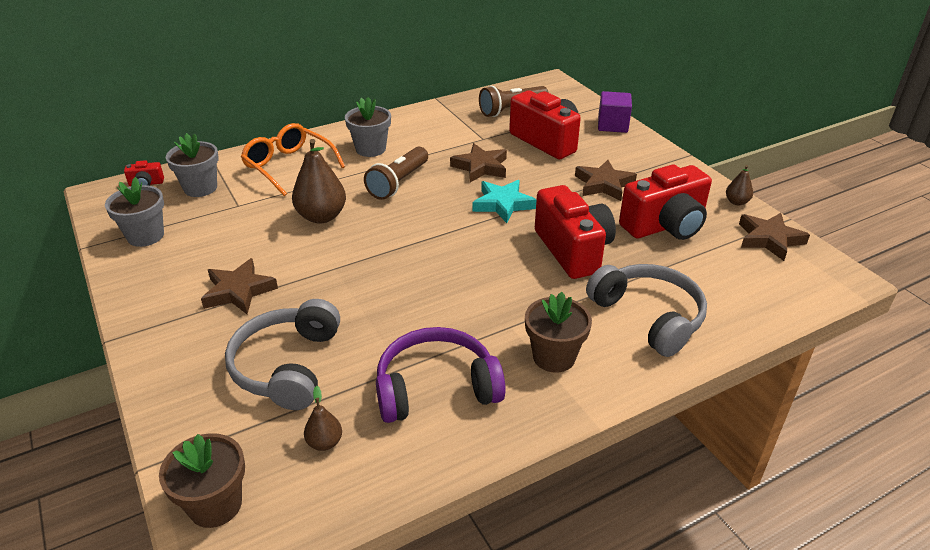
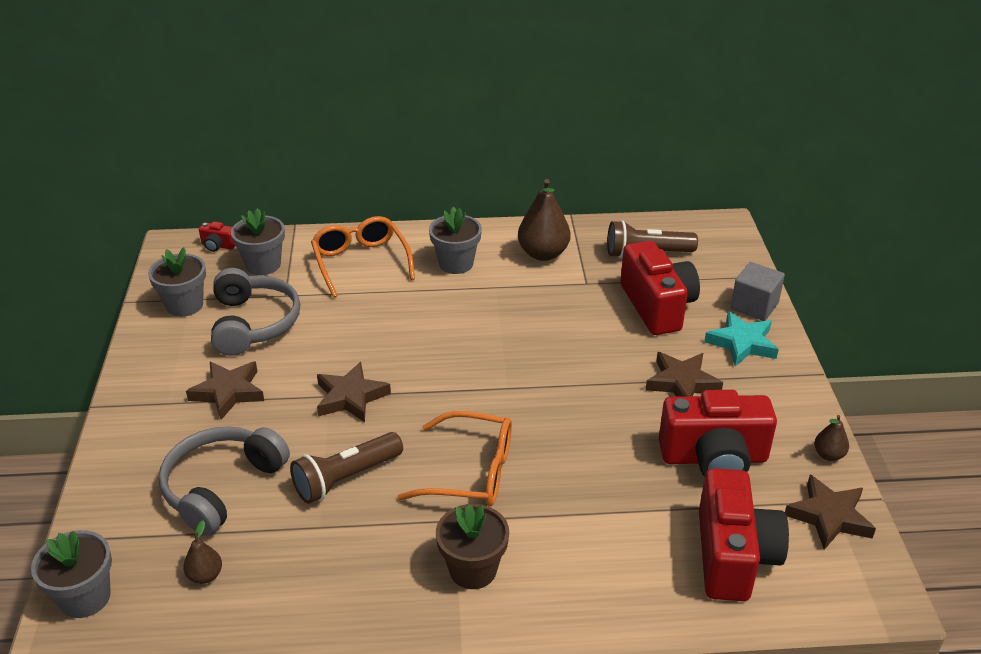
camera: 25 degrees right, 0 degrees up
brown flower pot [159,433,245,528] -> grey flower pot [31,530,112,618]
brown pear [292,139,346,223] -> brown pear moved to [518,179,571,261]
brown flashlight [364,146,428,200] -> brown flashlight moved to [290,432,403,504]
purple headphones [376,327,506,423] -> none
brown star [450,143,507,182] -> brown star moved to [317,362,391,422]
turquoise star [473,180,536,223] -> turquoise star moved to [704,311,779,366]
red camera [535,185,616,279] -> red camera moved to [699,468,789,601]
grey headphones [586,264,707,357] -> grey headphones moved to [211,268,300,356]
purple cube [598,91,632,133] -> grey cube [730,262,785,321]
none -> orange glasses [398,411,512,507]

